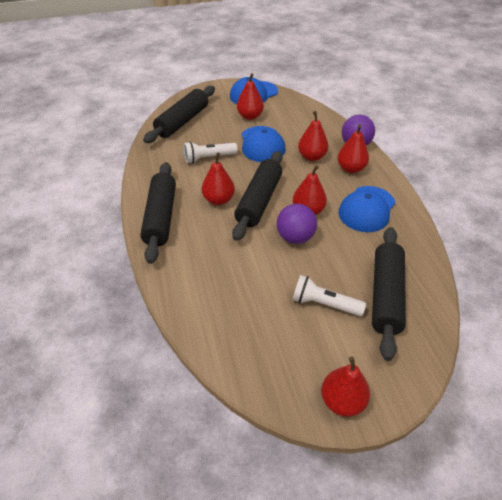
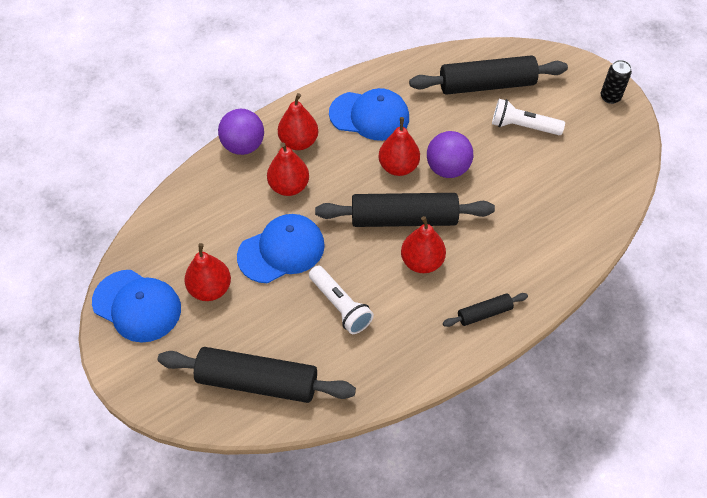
camera: 110 degrees left, 10 degrees up
black rolling pin [140,162,176,264] -> black rolling pin [443,293,528,327], size x0.49
white flashlight [292,275,366,316] -> white flashlight turned 105 degrees clockwise [492,99,565,135]
red pear [321,357,370,417] -> black can [601,60,632,104]

